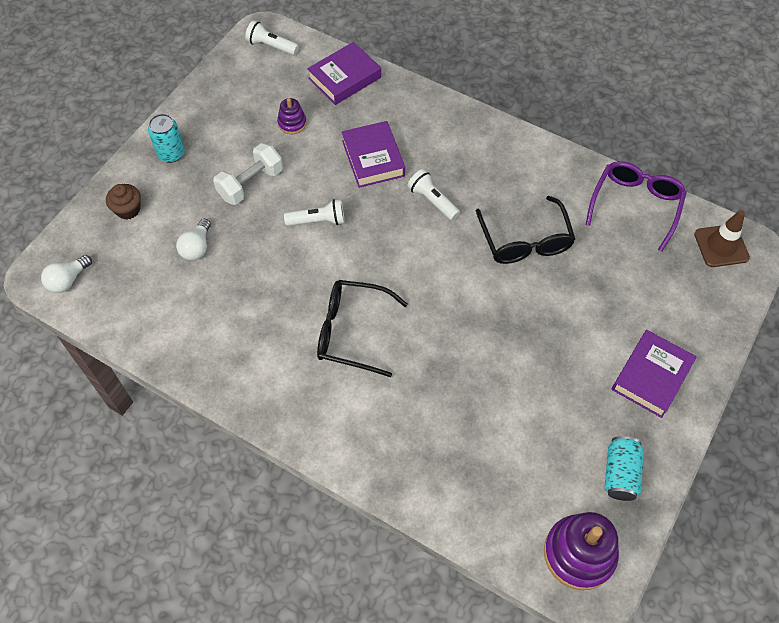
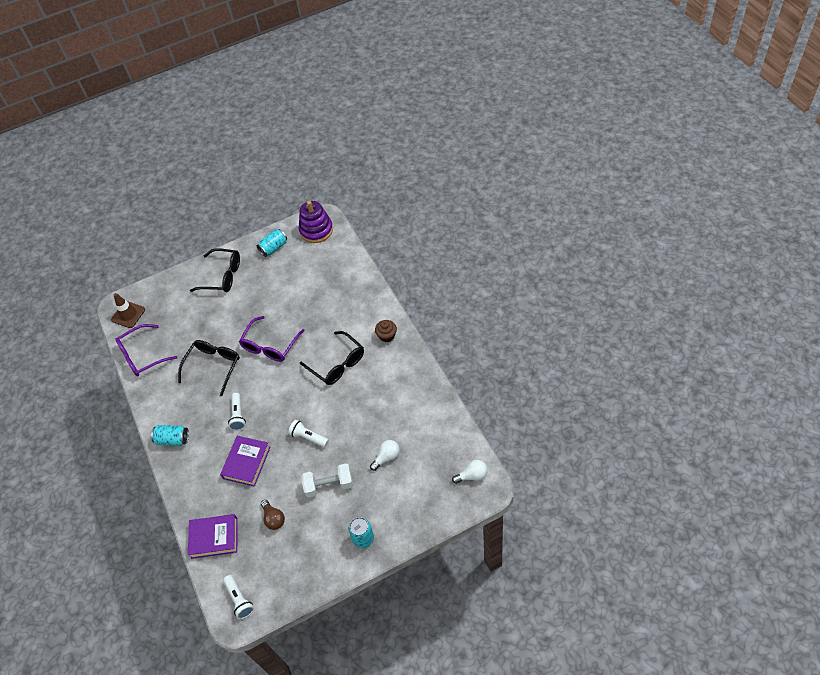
camera: 140 degrees left, 5 degrees down
brown cupcake [106,184,141,220] -> brown cupcake moved to [375,320,397,342]
purple stacking toy [277,98,307,134] -> brown light bulb [261,500,285,530]
purple book [612,330,697,418] -> black glasses [190,248,240,292]
none -> turquoise can [151,425,189,446]
none -> purple glasses [239,316,305,362]

